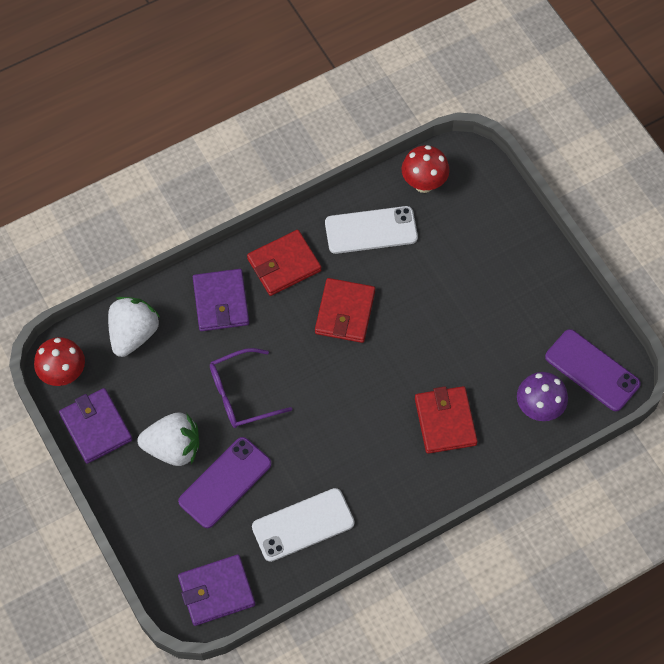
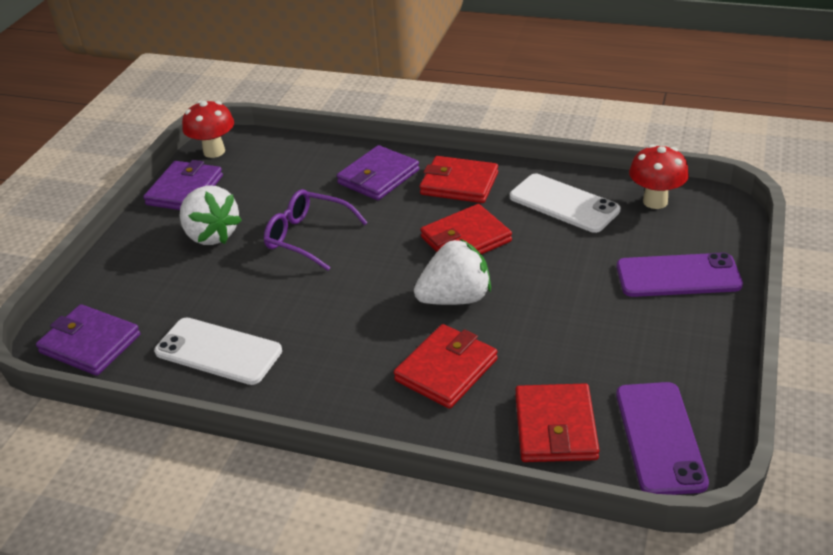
camera: 50 degrees right, 25 degrees down
white strawberry [108,297,160,357] -> white strawberry moved to [414,238,491,305]
purple phone [178,437,272,528] -> purple phone moved to [617,252,743,297]
purple mushroom [517,372,568,421] -> red wallet [515,383,600,462]

